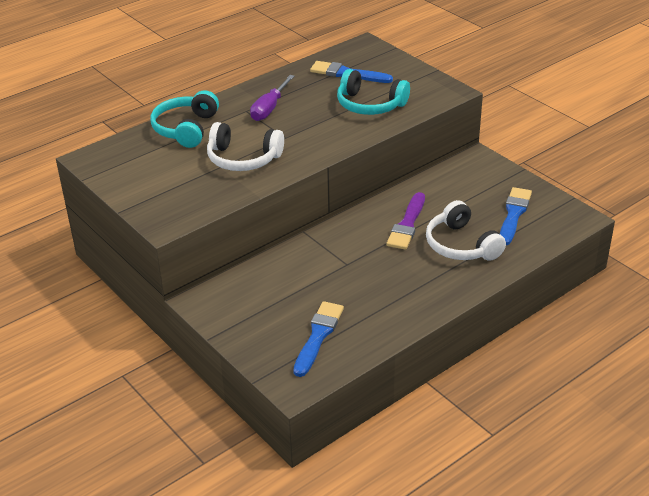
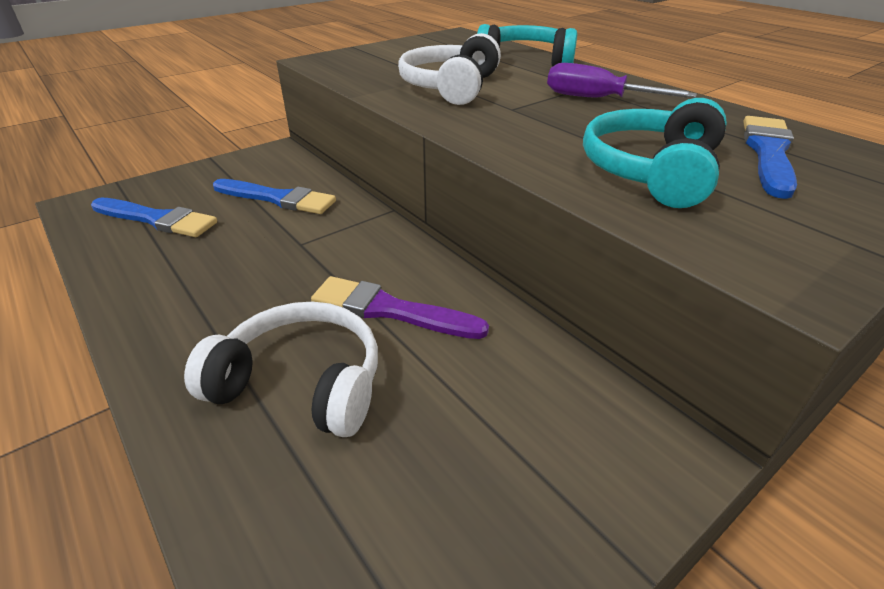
camera: 90 degrees right, 0 degrees up
white headphones [426,200,506,261] -> white headphones turned 45 degrees clockwise [184,302,378,437]
blue brush [500,187,532,245] -> blue brush moved to [213,179,336,214]

